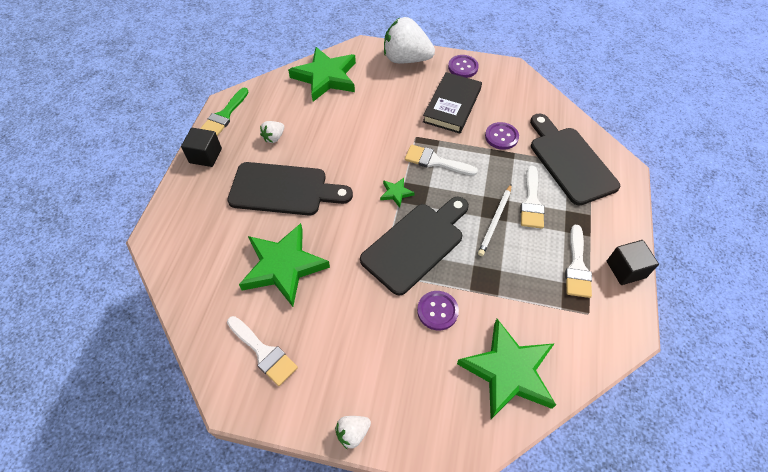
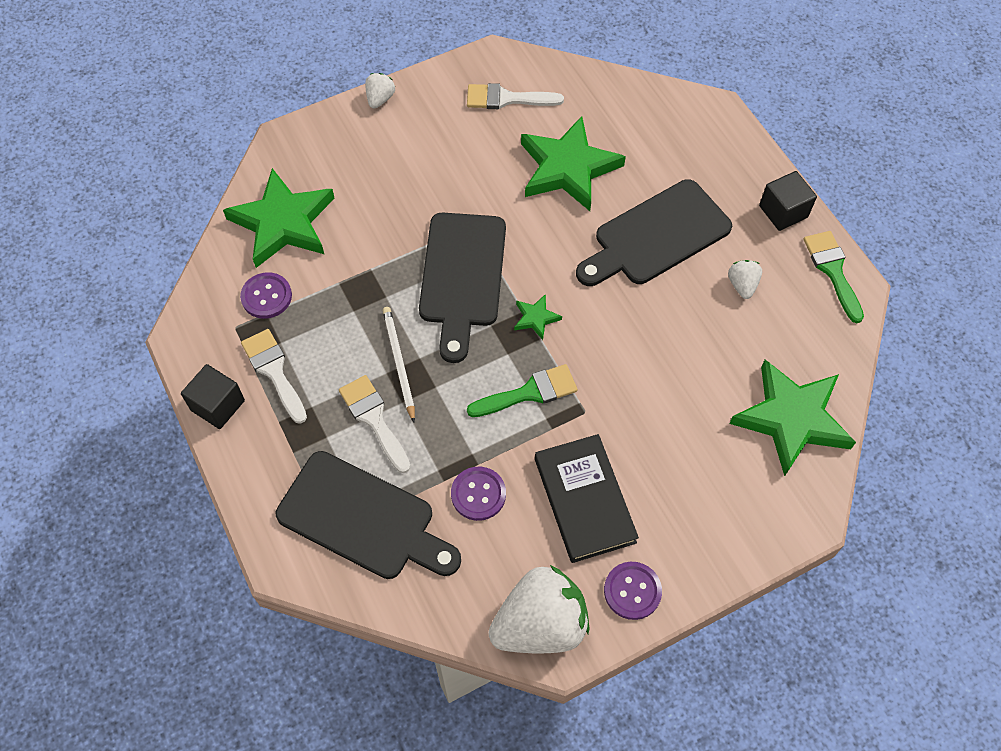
camera: 140 degrees right, 5 degrees up
white strawberry [384,17,435,63] -> white strawberry moved to [488,565,590,653]
white brush [405,145,478,175] -> green brush [467,364,578,417]
purple button [417,291,459,330] -> purple button moved to [240,272,292,319]

